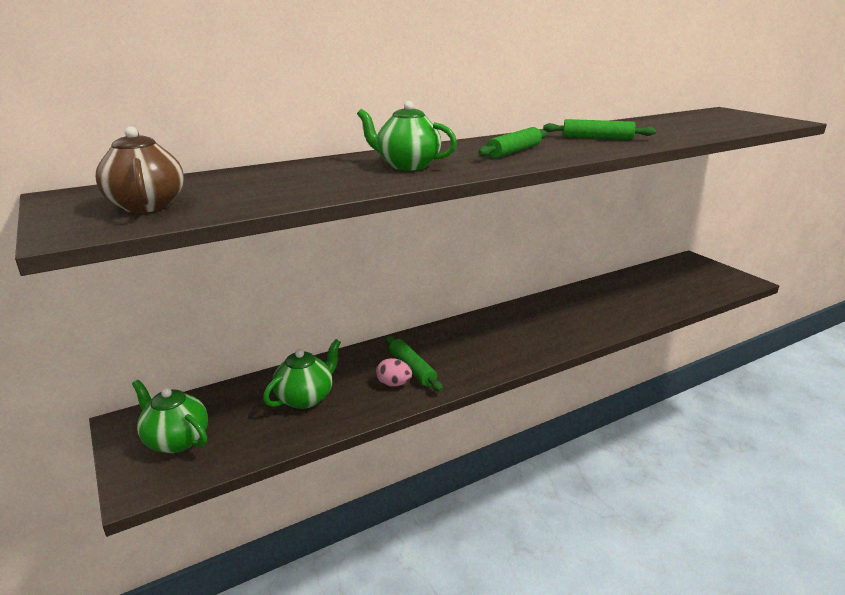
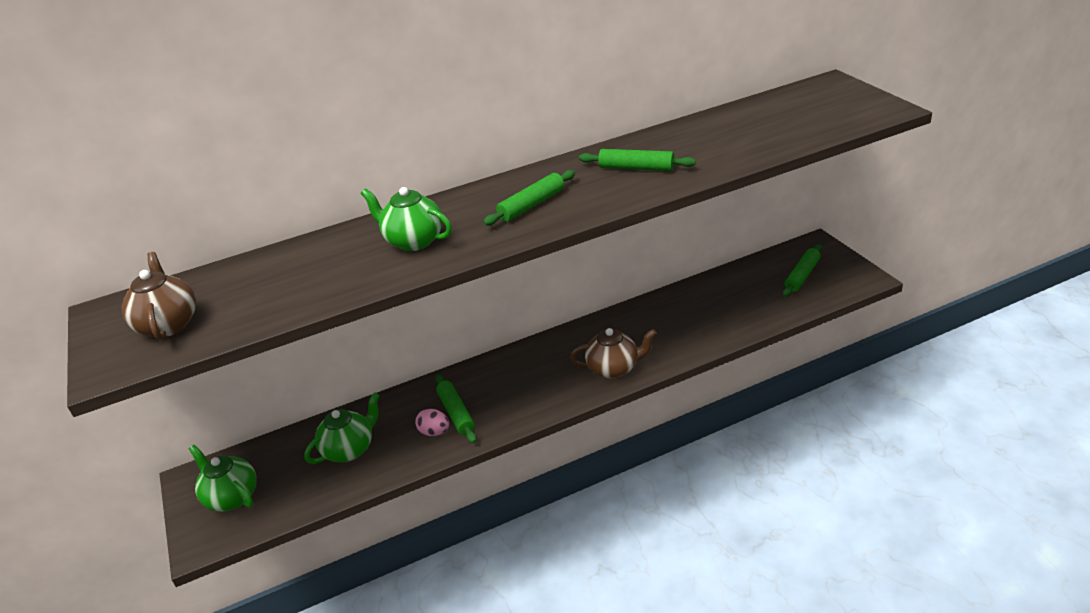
camera: 10 degrees right, 10 degrees up
none -> brown teapot [570,328,657,379]
none -> green rolling pin [783,244,822,297]

